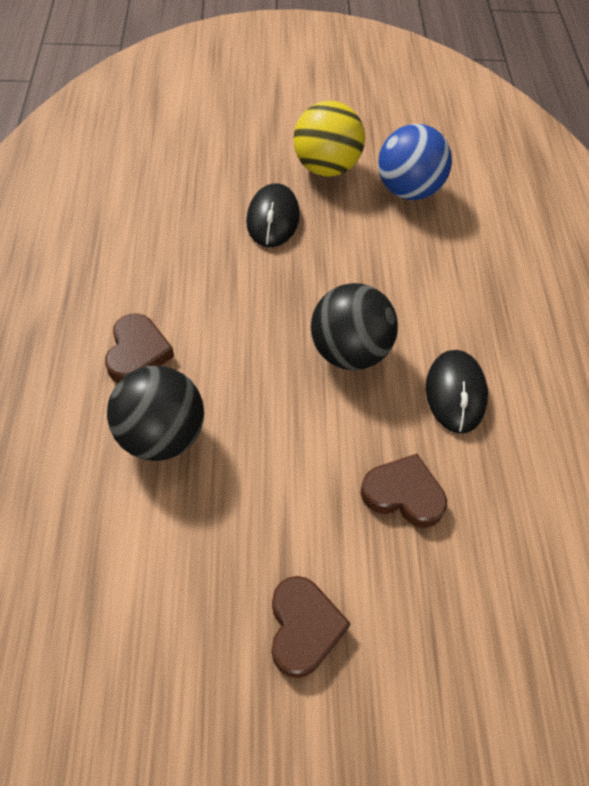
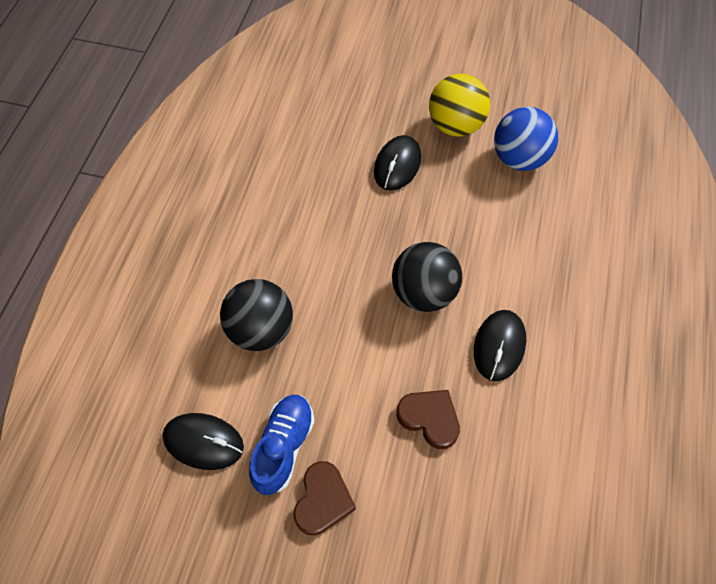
camera: 20 degrees right, 5 degrees up
brown heart [105,313,174,383] -> none
none -> black mouse [163,413,244,470]
none -> blue shoe [249,395,315,495]

